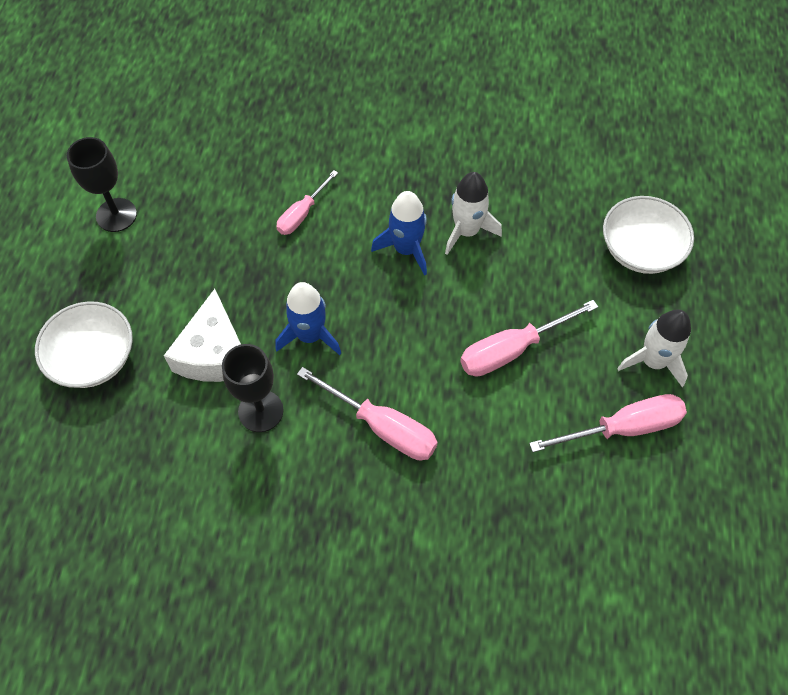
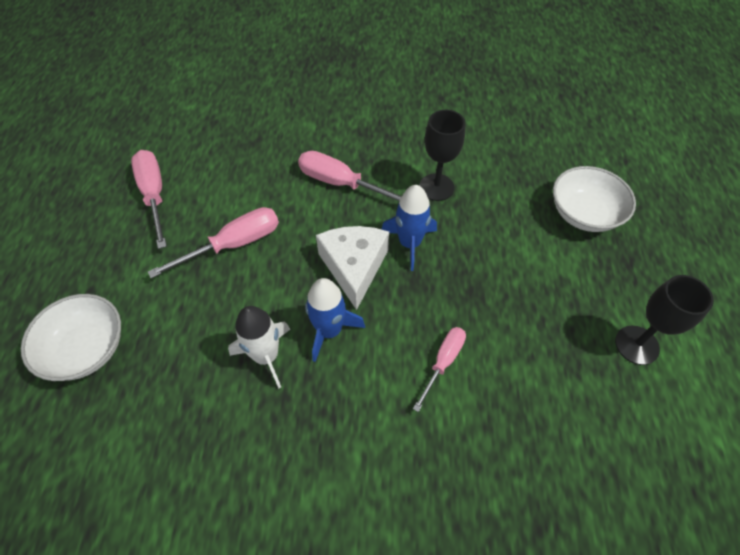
camera: 175 degrees right, 5 degrees down
white cheese [164,289,241,382] -> white cheese moved to [316,226,389,310]
pink screwdriver [529,394,687,452] -> pink screwdriver turned 90 degrees clockwise [131,150,167,249]
white rocket [617,309,691,387] -> none

